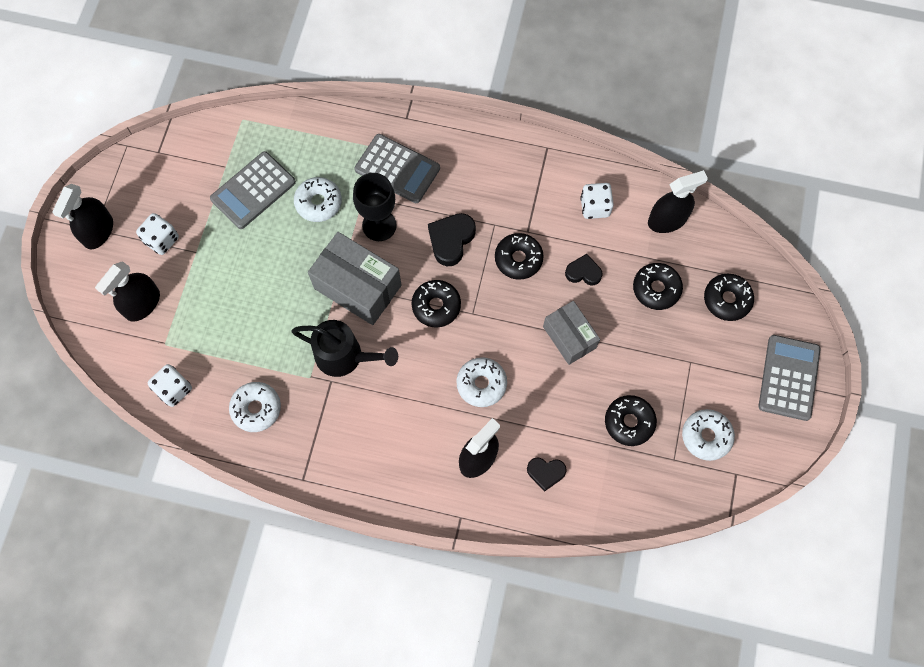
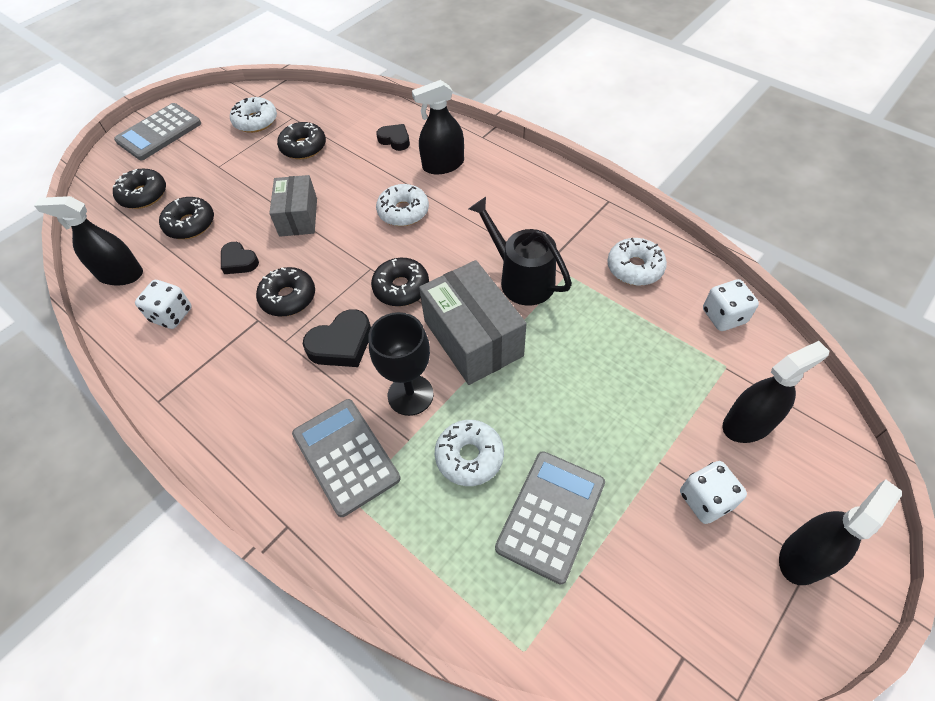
camera: 150 degrees left, 15 degrees down
grey calculator [210,151,296,229] -> grey calculator turned 45 degrees counterclockwise [495,451,605,584]

